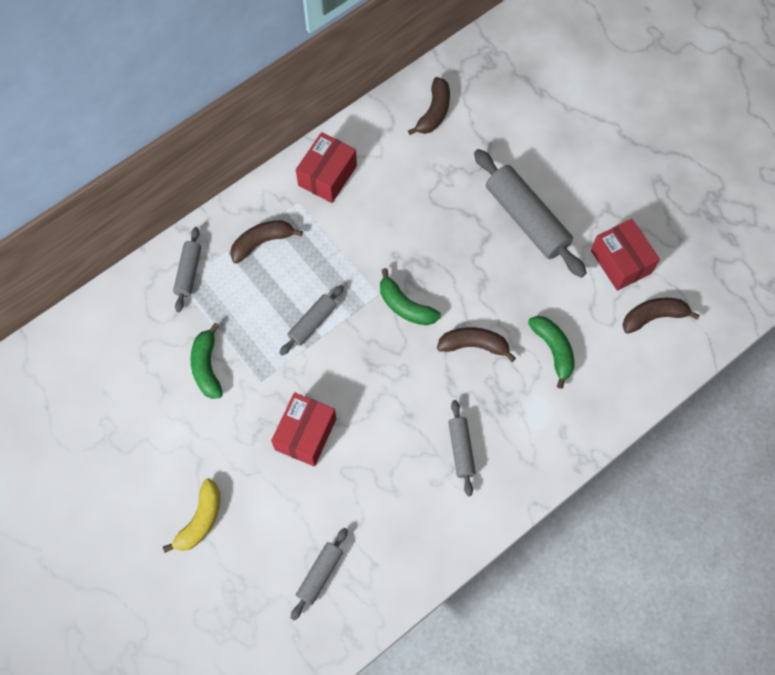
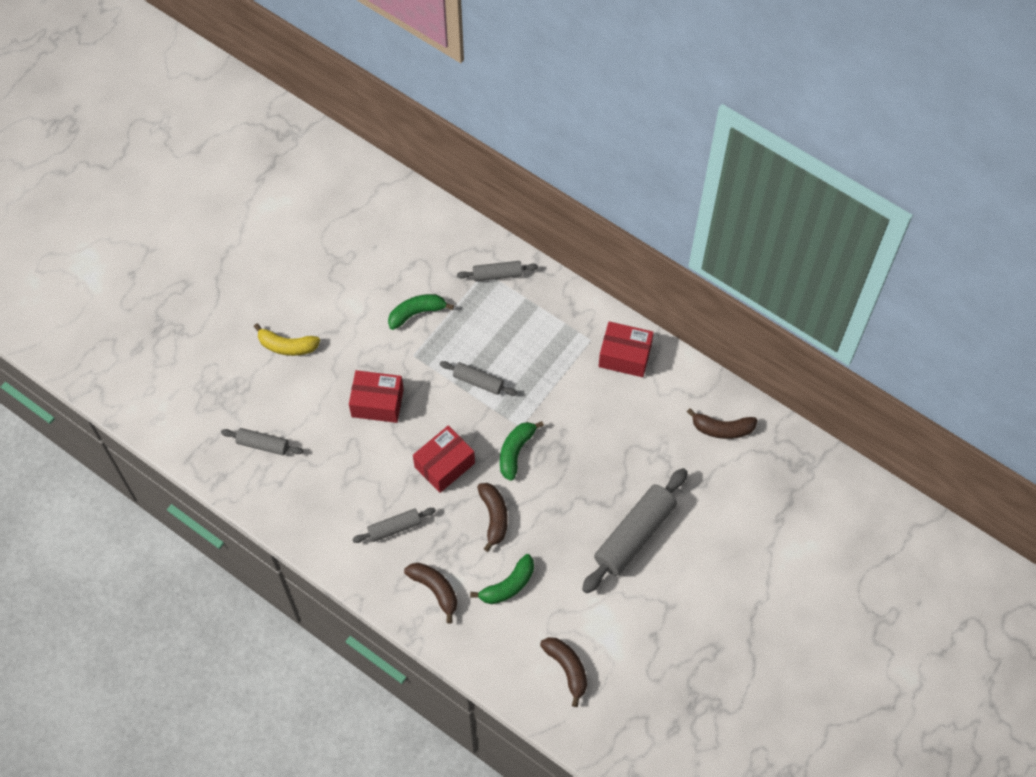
camera: 75 degrees right, 5 degrees down
brown banana [230,220,303,264] -> brown banana moved to [404,563,457,623]
red box [591,219,660,291] -> red box moved to [413,425,475,493]

